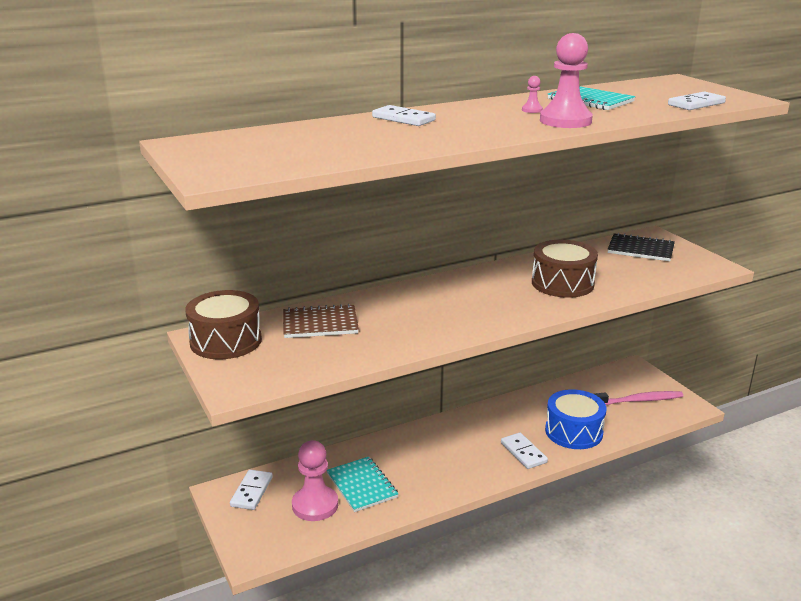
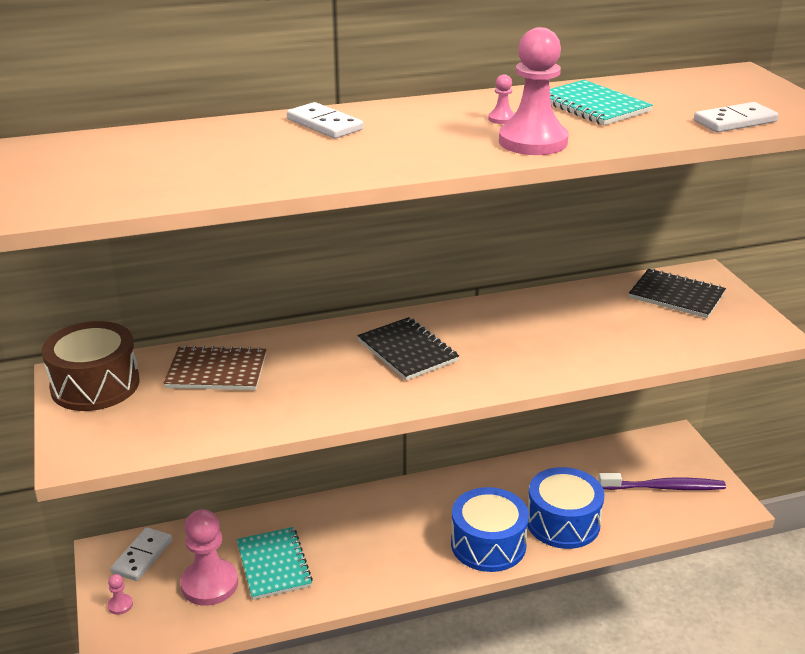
camera: 10 degrees right, 5 degrees up
white domino [501,432,548,469] -> blue drum [451,487,529,572]
brown drum [532,240,598,298] -> none
pink toothbrush [594,391,683,405] -> purple toothbrush [598,473,726,490]
none -> pink pawn [108,574,133,615]
none -> black notebook [357,317,459,381]

